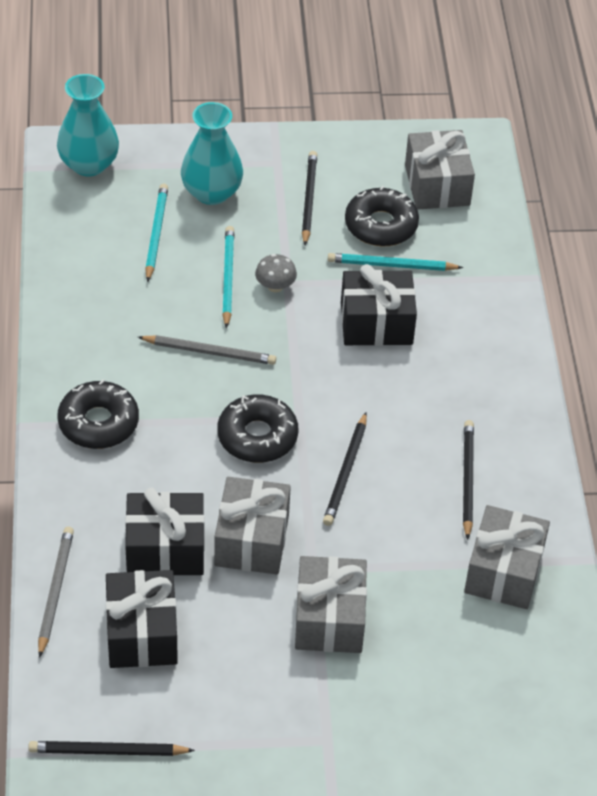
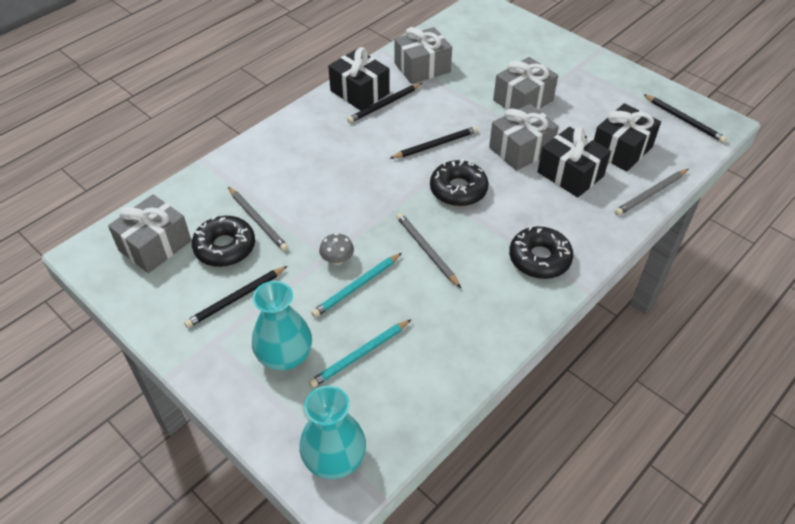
camera: 130 degrees left, 0 degrees up
turquoise pencil [328,253,463,271] -> grey pencil [228,187,288,251]
black gift [341,264,417,346] -> black gift moved to [328,47,390,111]

